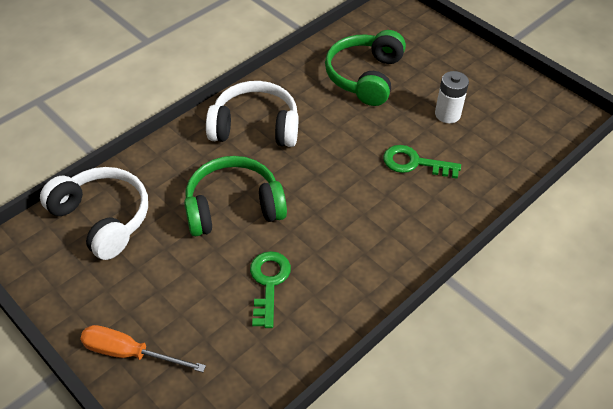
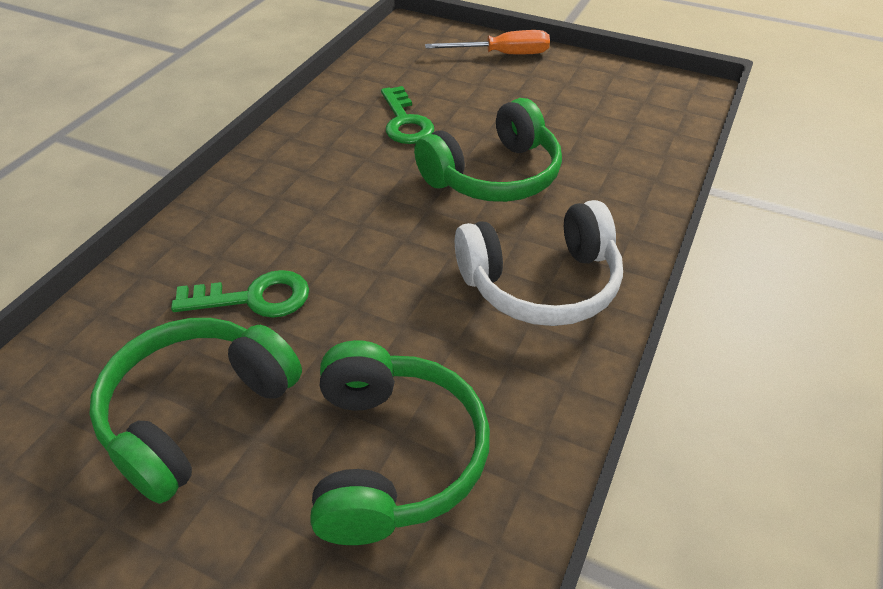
camera: 160 degrees right, 5 degrees down
white headphones [40,167,148,260] -> none
white battery [435,71,469,123] -> green headphones [89,318,302,504]

